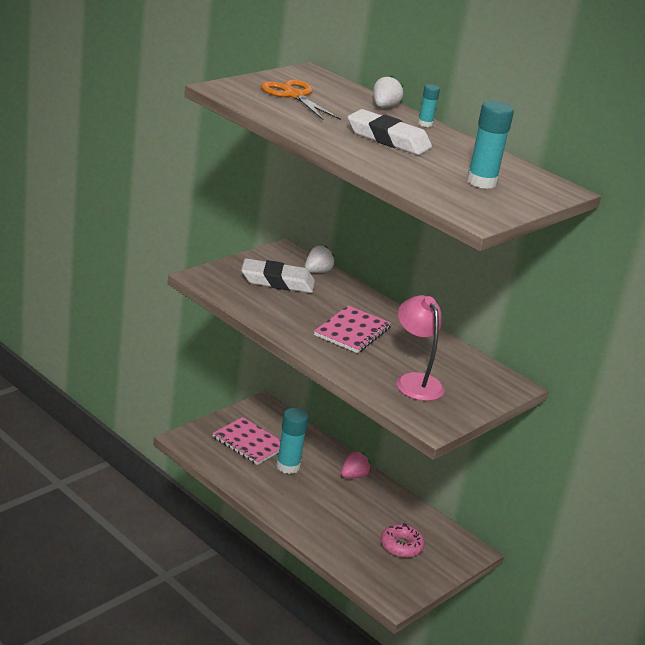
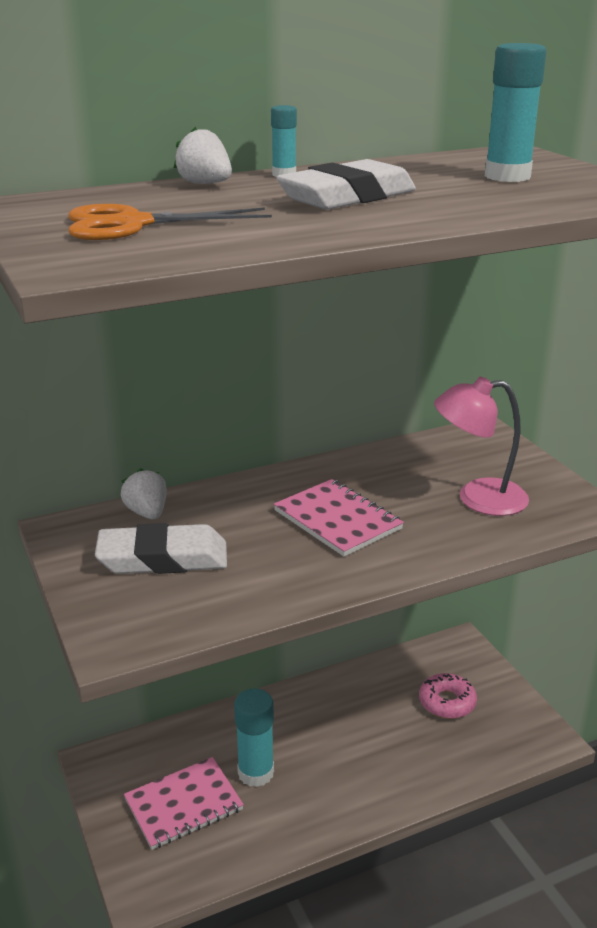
camera: 65 degrees left, 0 degrees up
white eraser [241,258,315,293] -> white eraser turned 60 degrees clockwise [95,523,227,574]
pink strawberry [341,451,371,478] -> none

